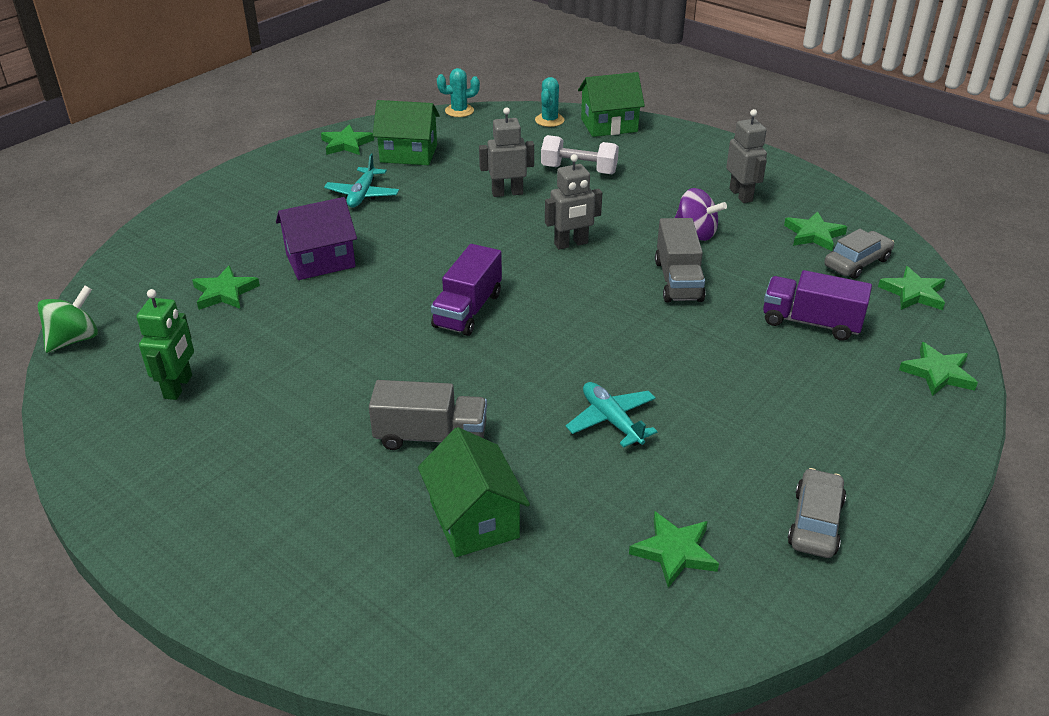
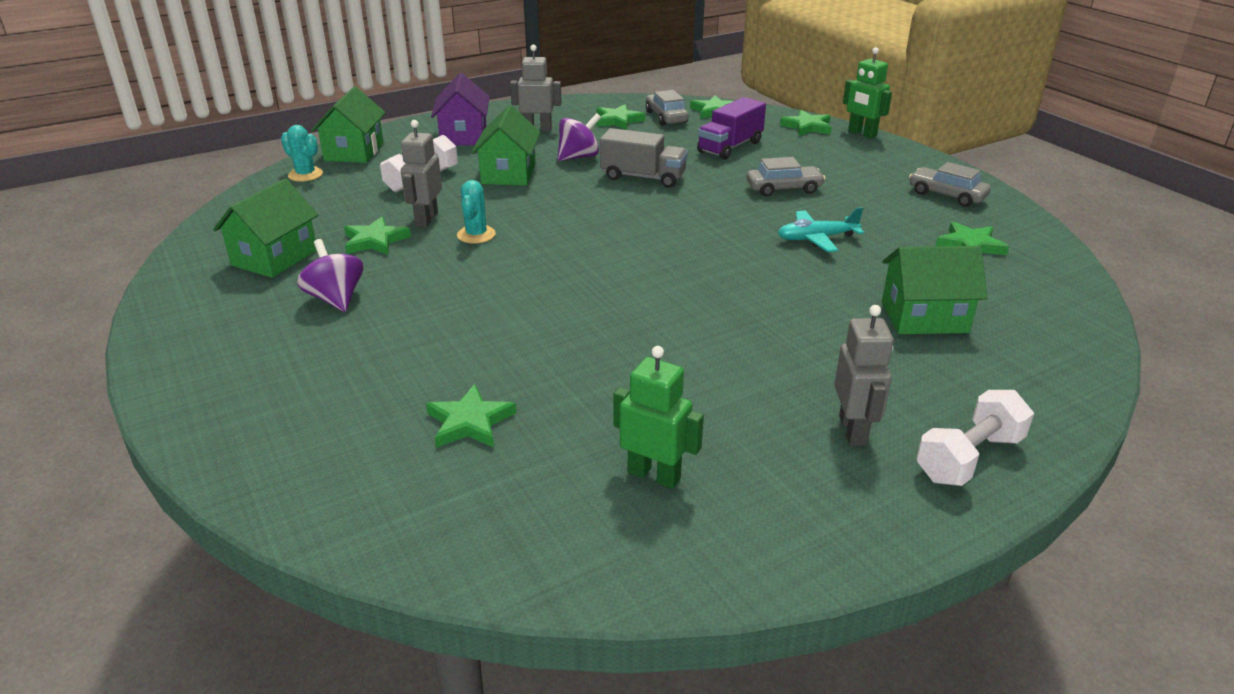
camera: 70 degrees left, 5 degrees down
green spinning top [37,286,98,353] -> none
purple house [276,197,357,280] -> purple house moved to [431,73,490,145]
green star [321,124,374,155] -> green star moved to [344,217,411,255]
turquoise plane [324,153,399,208] -> purple spinning top [297,239,363,312]
grey truck [369,380,487,450] -> none
purple truck [431,244,502,336] -> none
turquoise cactus [437,68,480,117] -> turquoise cactus moved to [457,180,496,244]
grey robot [545,154,602,250] -> grey robot moved to [834,305,894,446]
none -> green house [471,105,540,186]
none -> grey car [746,157,825,197]
none -> green robot [843,47,892,138]
none -> white dumbbell [916,390,1034,486]

